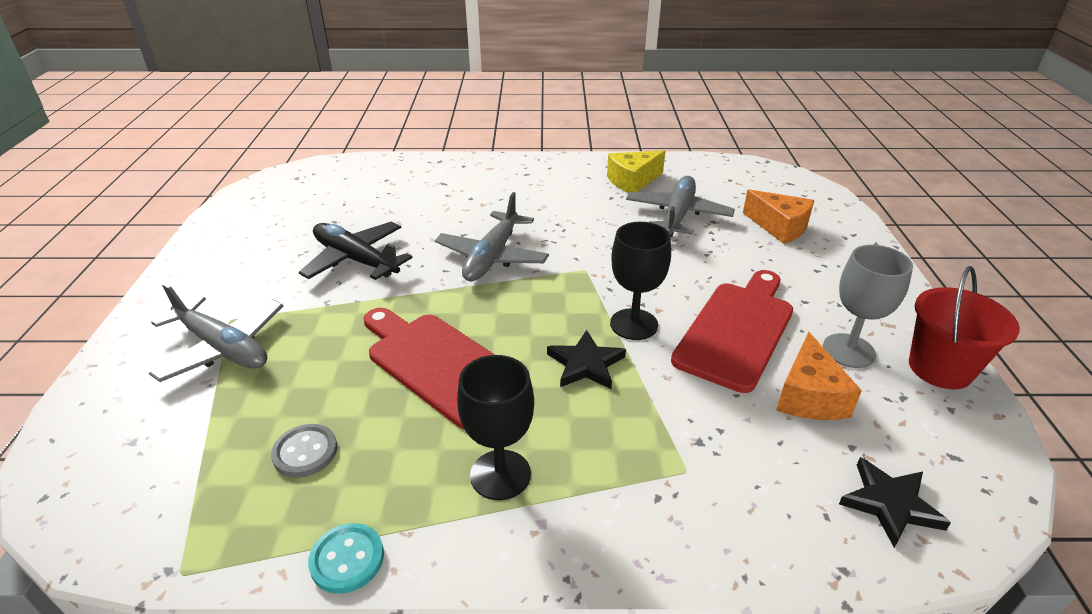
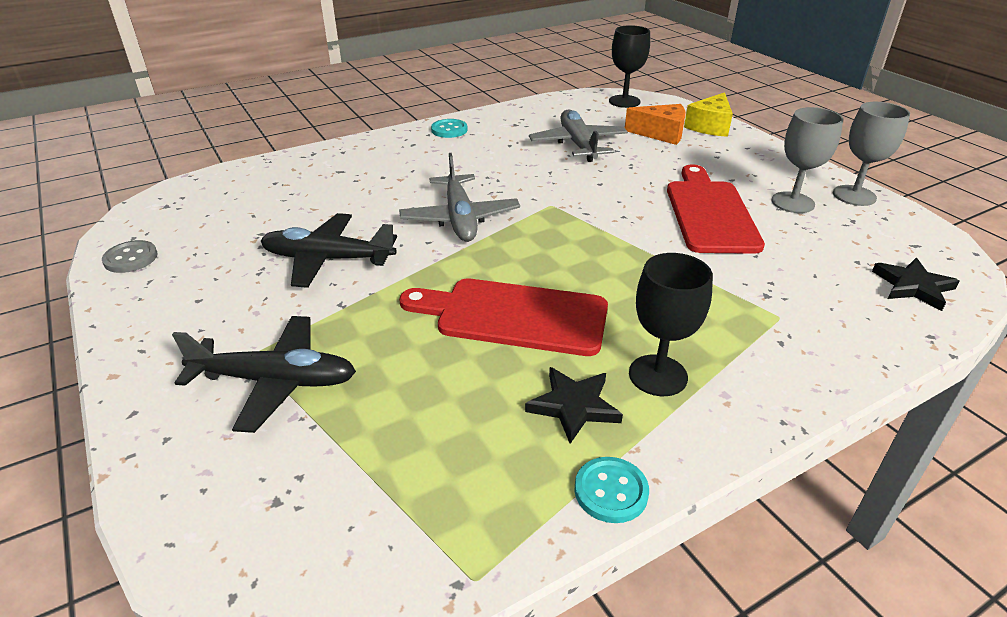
camera: 30 degrees left, 0 degrees up
grey plane [149,283,283,382] -> black plane [172,316,356,433]
grey button [271,424,337,478] -> grey button moved to [102,240,158,273]
black star [547,330,626,389] -> black star moved to [525,367,623,444]
yellow cheese [607,151,665,193] -> yellow cheese moved to [684,92,733,137]
black goblet [610,222,671,340] -> black goblet moved to [609,25,650,108]
orange cheese [776,332,862,420] -> none
red bucket [909,266,1020,389] -> grey goblet [833,102,910,206]
none -> turquoise button [431,119,467,138]

